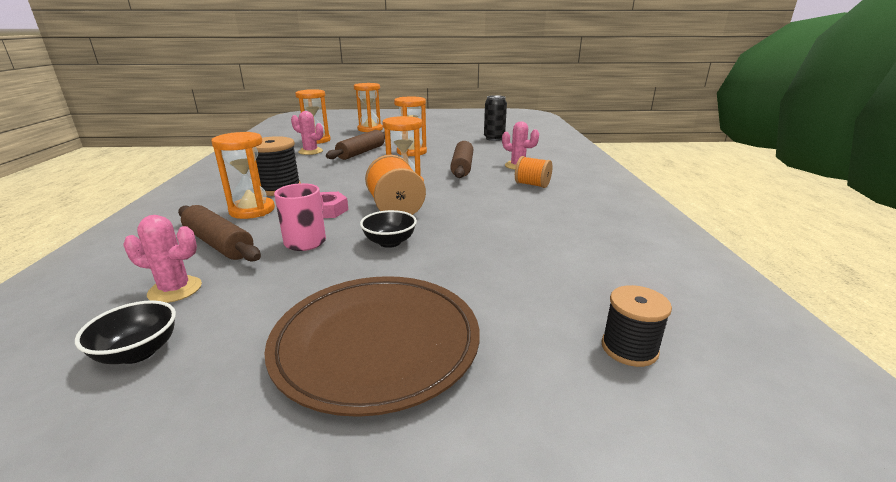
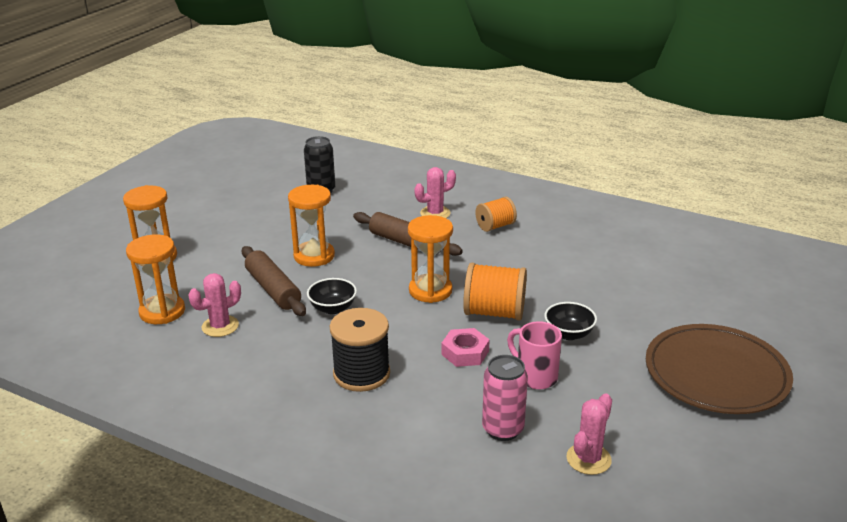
camera: 60 degrees left, 5 degrees up
black bowl [75,300,176,364] -> black bowl moved to [307,278,357,314]
brown rolling pin [178,205,261,262] -> pink can [482,355,528,441]
orange hourglass [211,132,275,219] -> none
black spool [602,285,672,367] -> none

